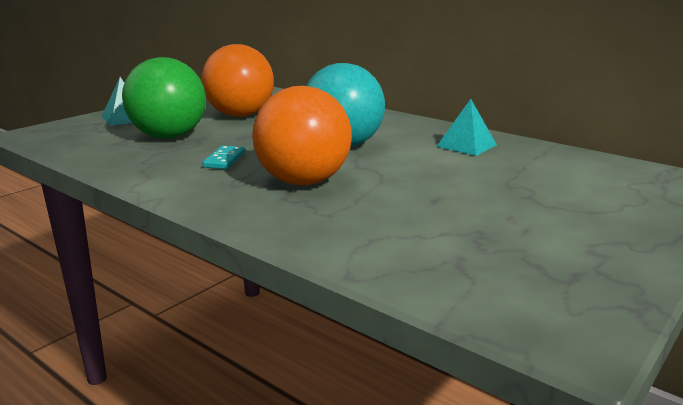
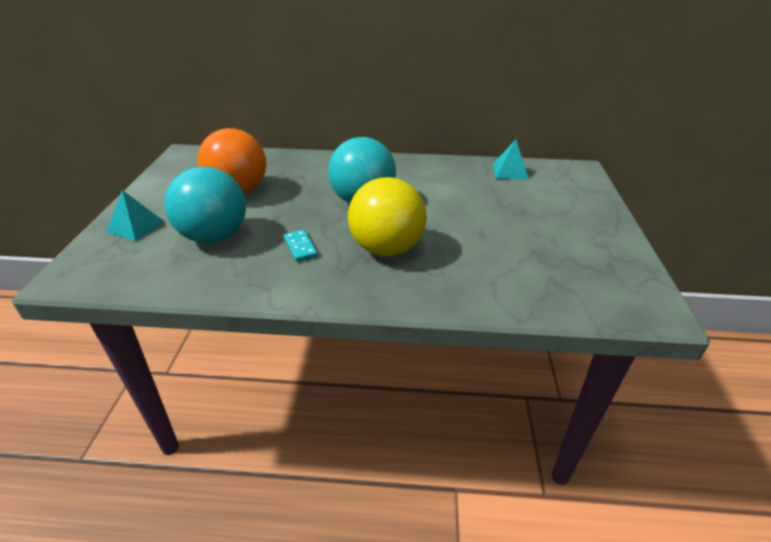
camera: 35 degrees left, 15 degrees up
green ball [122,57,206,139] -> turquoise ball [165,167,246,244]
orange ball [252,86,352,185] -> yellow ball [348,177,427,256]
turquoise pyramid [436,99,497,156] -> turquoise pyramid moved to [493,140,528,180]

